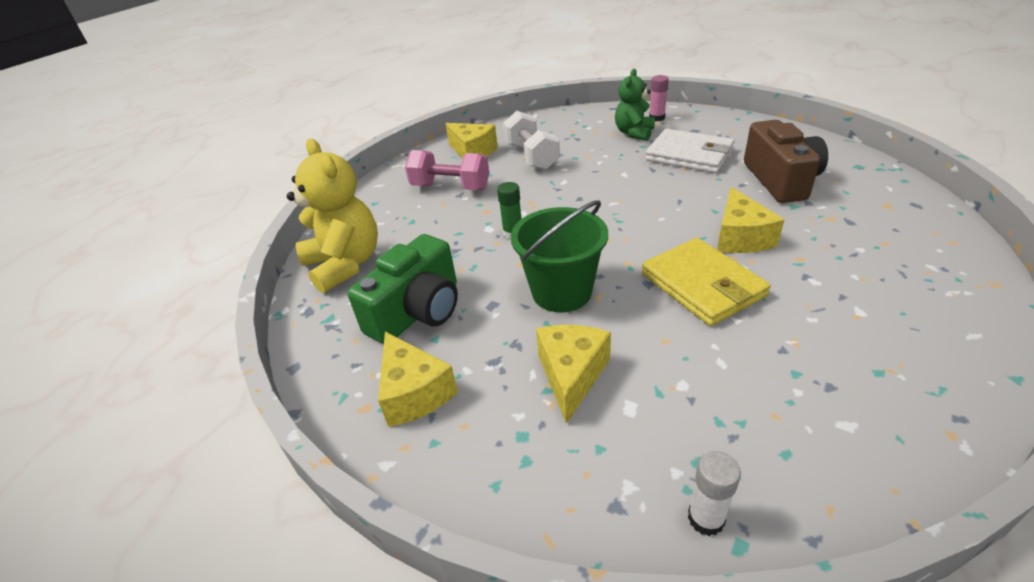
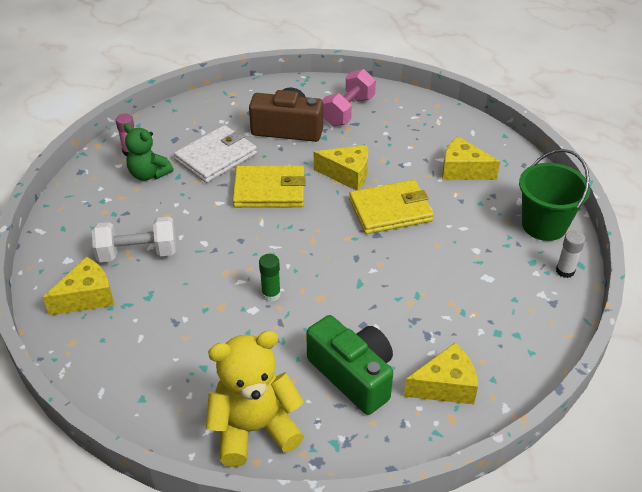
camera: 80 degrees left, 5 degrees up
pink dumbbell [405,150,489,190] -> pink dumbbell moved to [322,69,376,127]
green bucket [511,200,608,312] -> green bucket moved to [519,149,591,241]
yellow cheese [536,325,611,424] -> yellow cheese moved to [442,137,500,180]
none -> yellow wallet [233,165,306,208]

